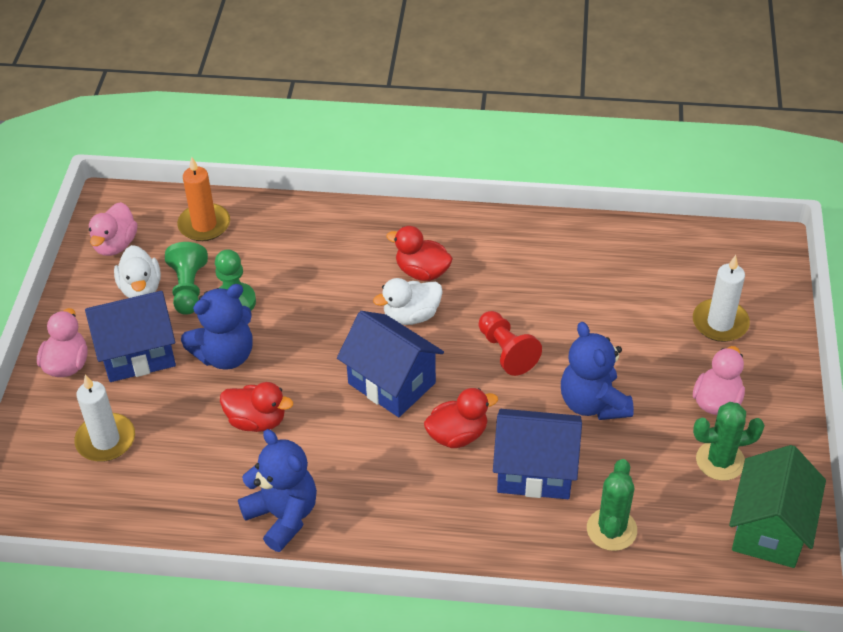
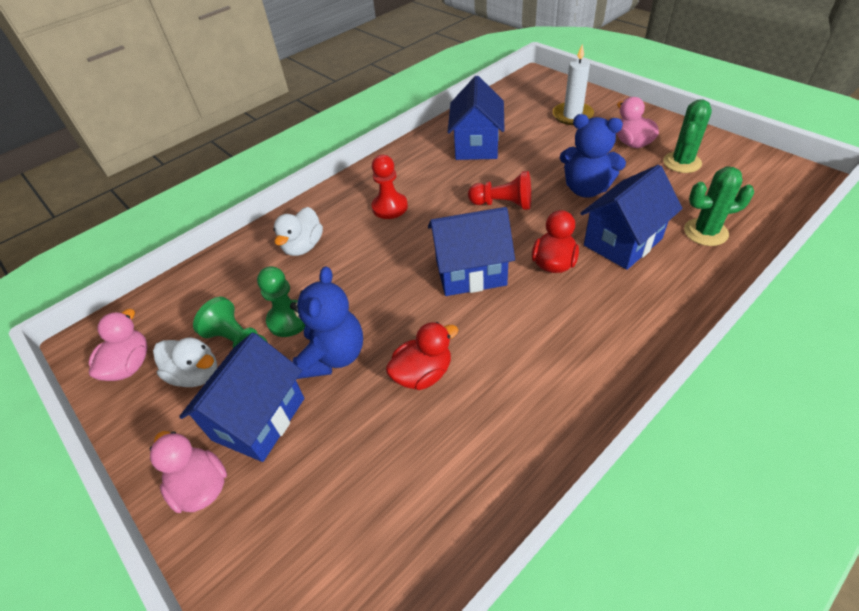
camera: 45 degrees left, 0 degrees up
white candle [74,375,135,462] -> none
pink duck [89,202,137,256] -> pink duck turned 135 degrees counterclockwise [88,309,148,381]
orange candle [177,157,230,241] -> none
blue teddy bear [238,429,317,552] -> none
white duck [373,278,443,325] -> white duck moved to [273,207,323,256]
red duck [386,226,453,281] -> red pawn [371,155,408,219]
green cactus [587,459,637,551] -> green cactus turned 60 degrees counterclockwise [684,167,754,246]
green house [729,445,826,568] -> none
none -> blue house [448,76,505,160]

